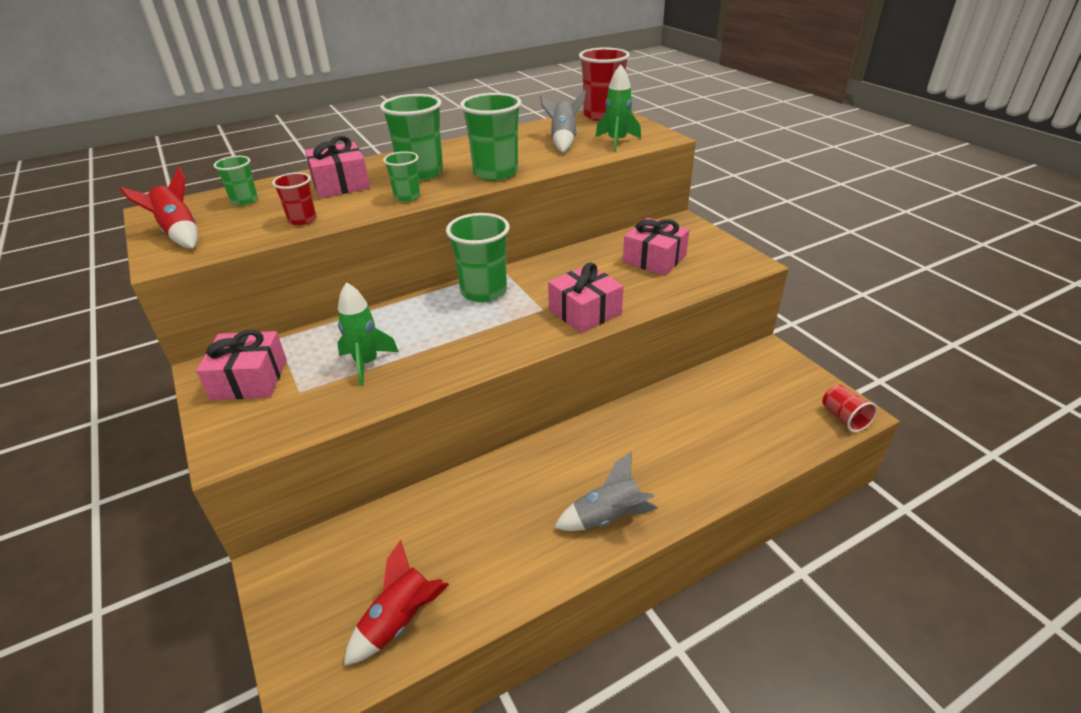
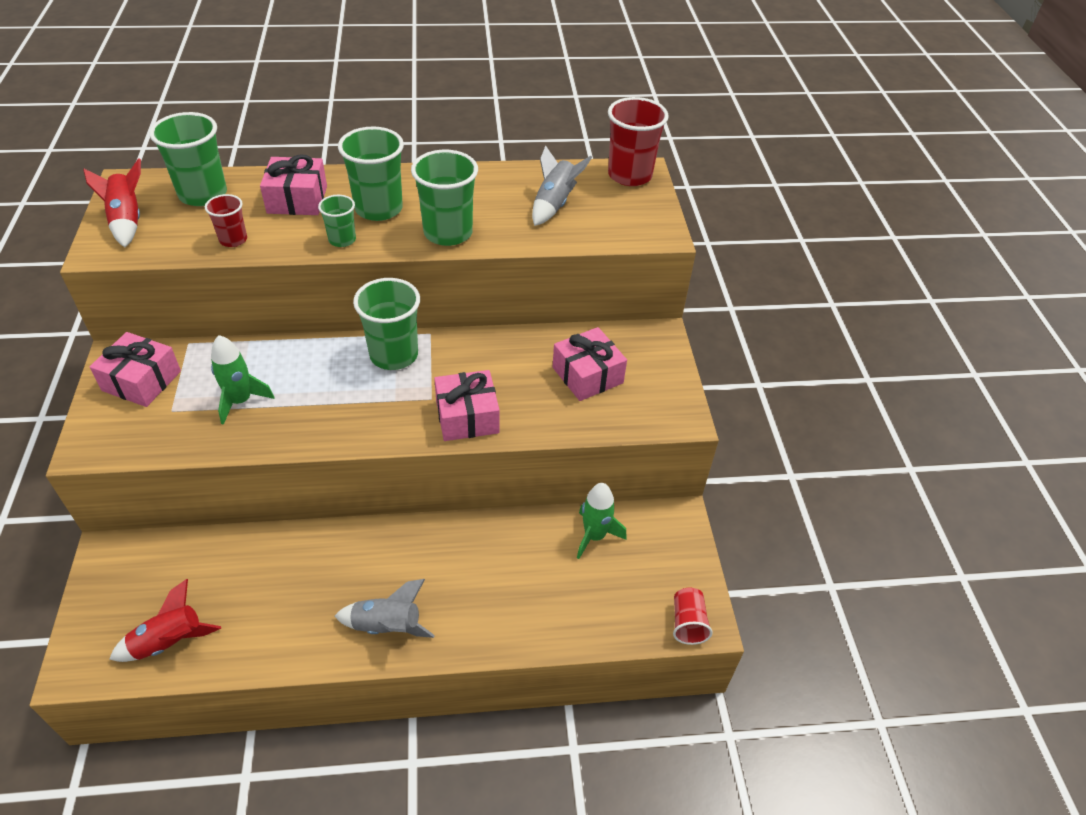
camera: 20 degrees right, 10 degrees up
green cup [214,156,258,206] -> green cup [149,112,227,206], size x1.82
green rocket [596,64,641,152] -> green rocket moved to [577,483,627,559]

